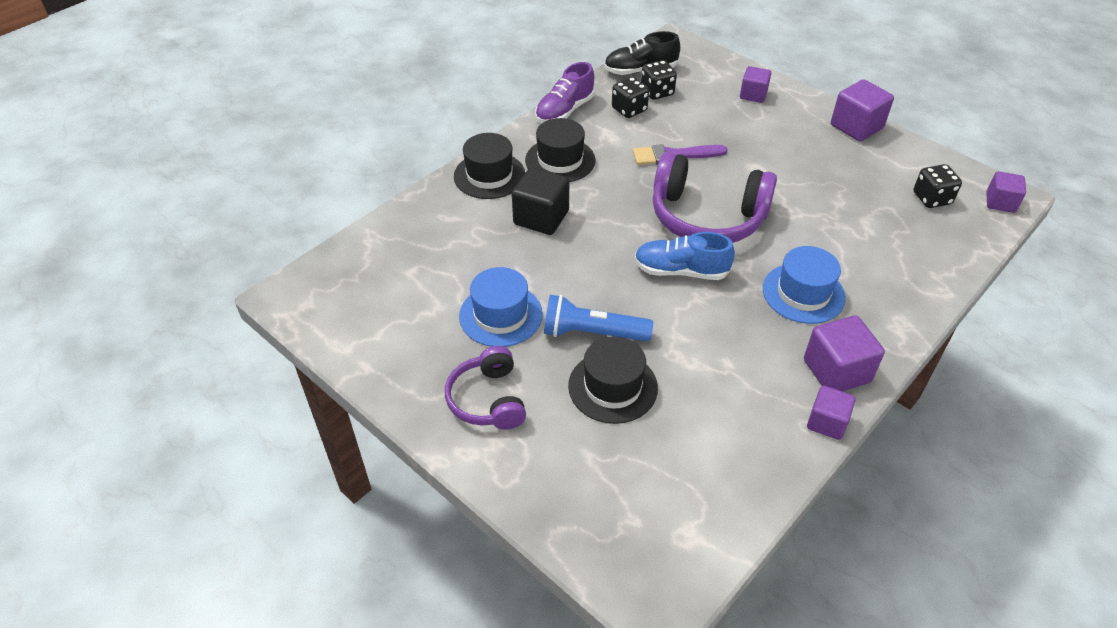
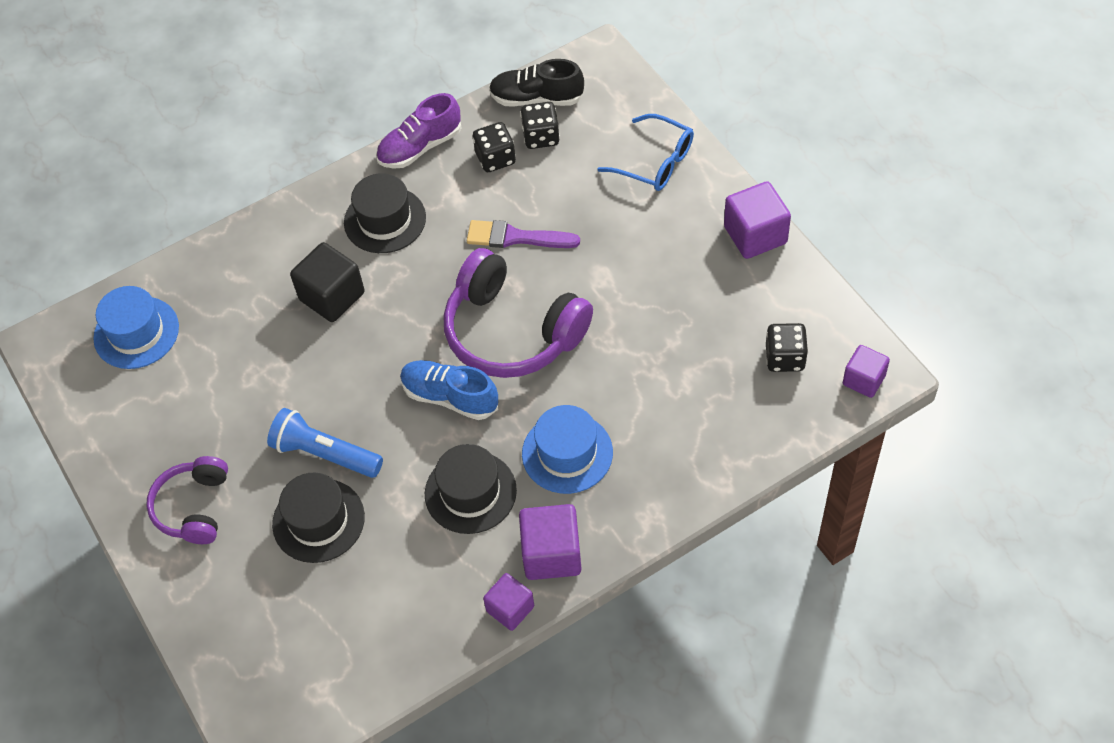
camera: 20 degrees right, 10 degrees up
black hat [454,133,525,199] -> black hat moved to [425,444,517,534]
blue hat [459,267,543,347] -> blue hat moved to [93,286,179,369]
purple cube [740,66,771,103] -> blue glasses [598,114,694,191]

